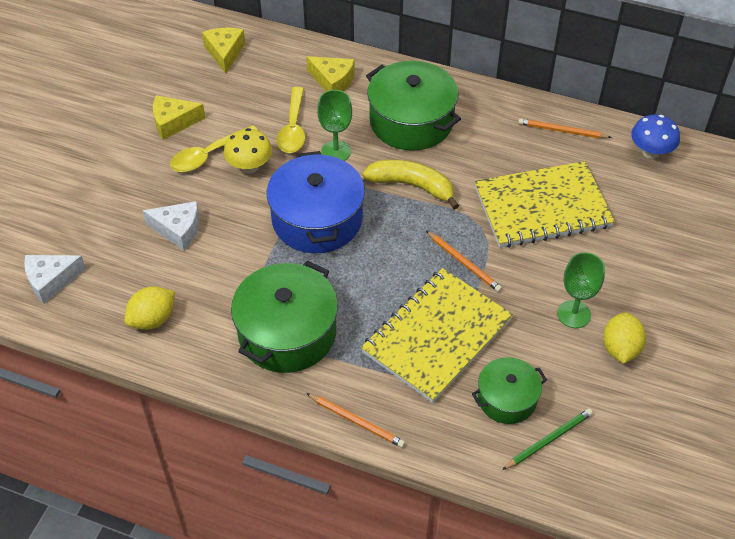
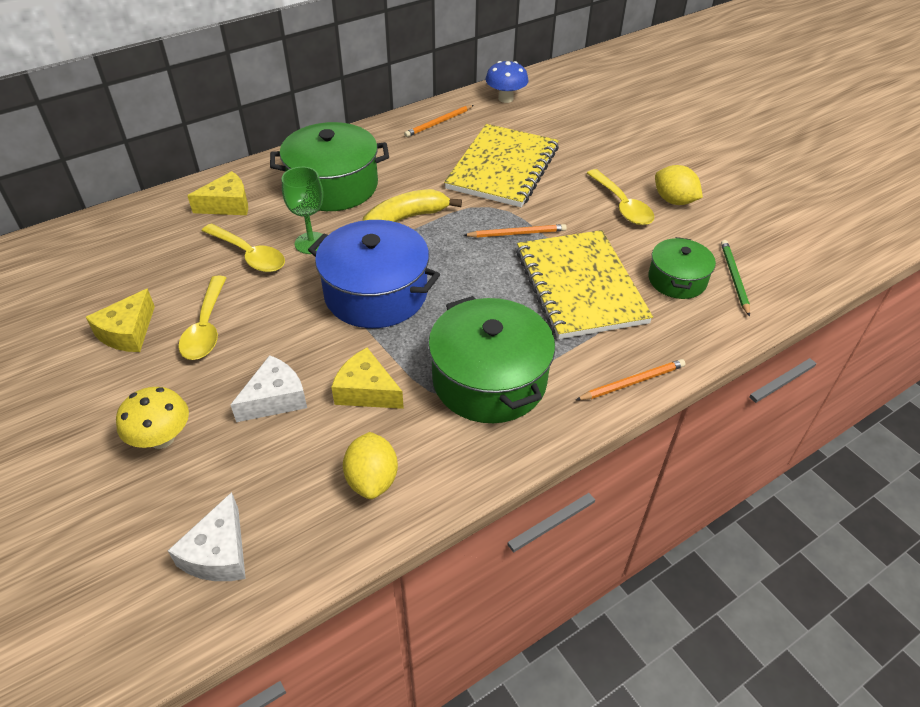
camera: 55 degrees left, 5 degrees down
yellow cheese [202,28,245,74] -> yellow cheese moved to [331,348,404,409]
yellow mushroom [224,128,272,173] -> yellow mushroom moved to [116,387,189,449]
green goblet [557,252,605,328] -> yellow spoon [587,169,654,225]

